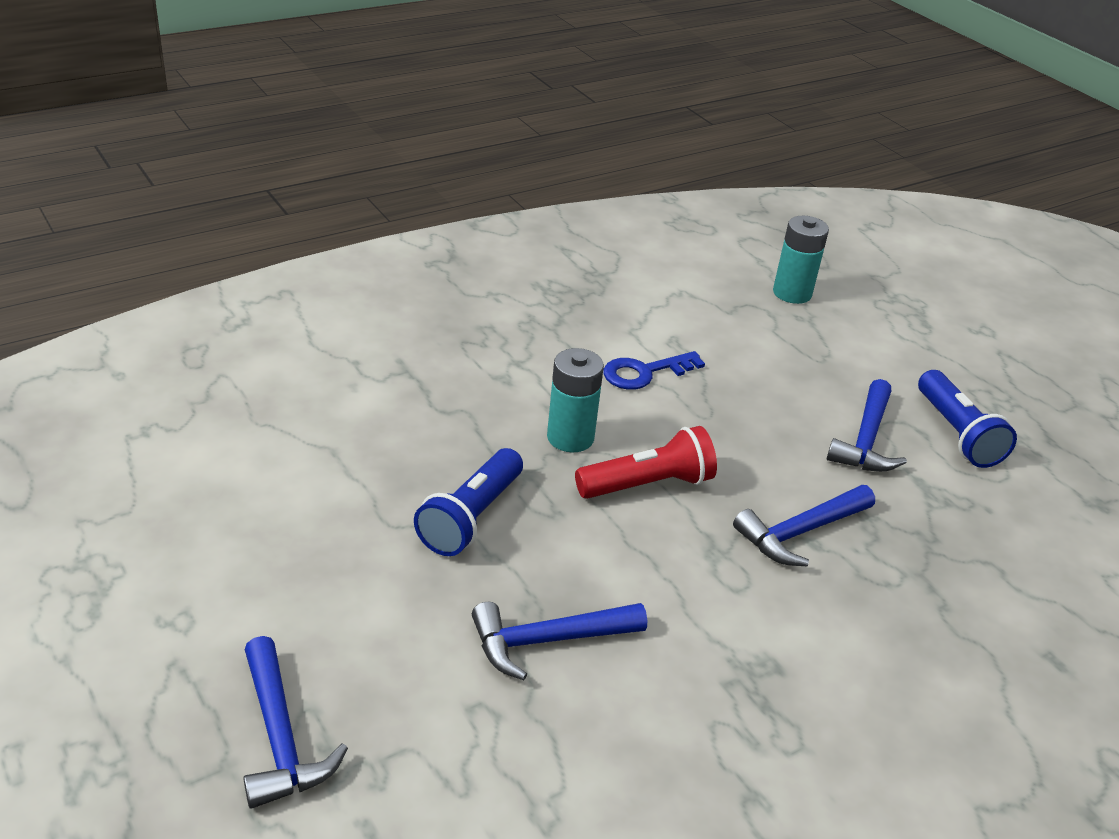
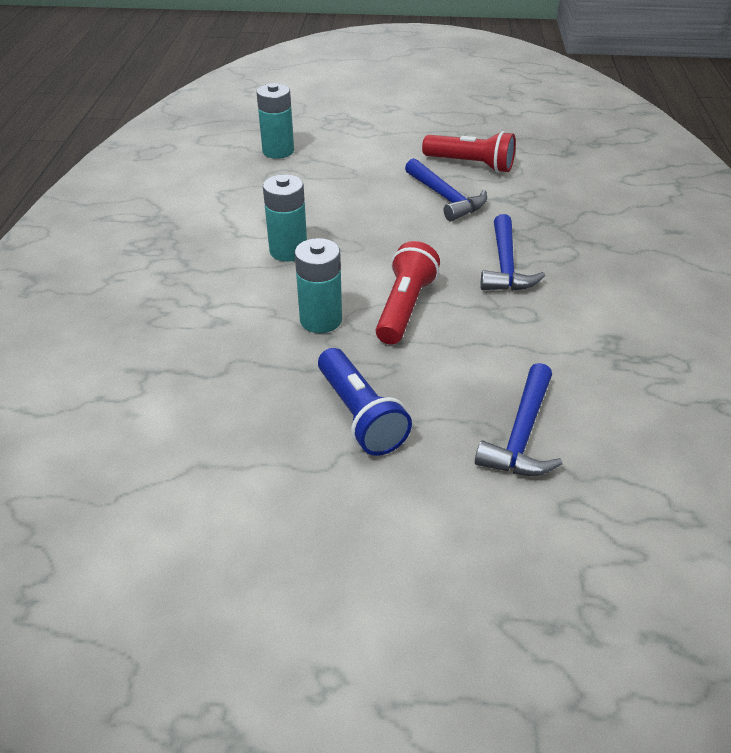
camera: 50 degrees left, 5 degrees up
blue hammer [243,636,348,809] -> none
blue key [603,351,705,390] -> turquoise battery [263,174,307,262]
blue flashlight [918,370,1017,468] -> red flashlight [422,131,516,173]

